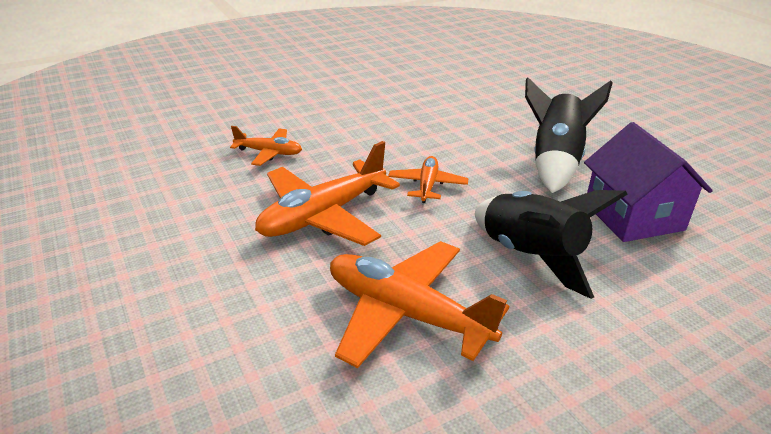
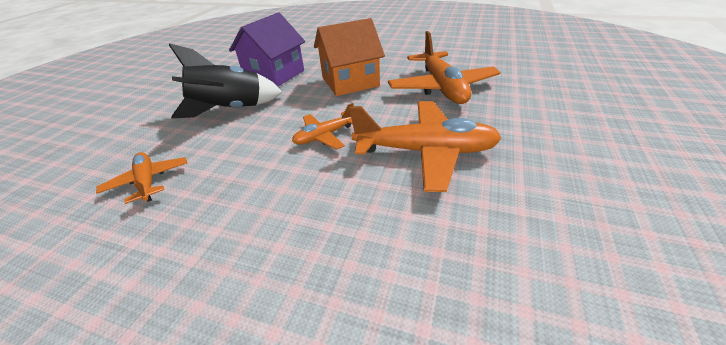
camera: 130 degrees left, 5 degrees up
orange plane [230,126,302,166] -> orange plane moved to [96,152,187,204]
black rocket [475,190,628,299] -> orange house [314,18,385,96]

